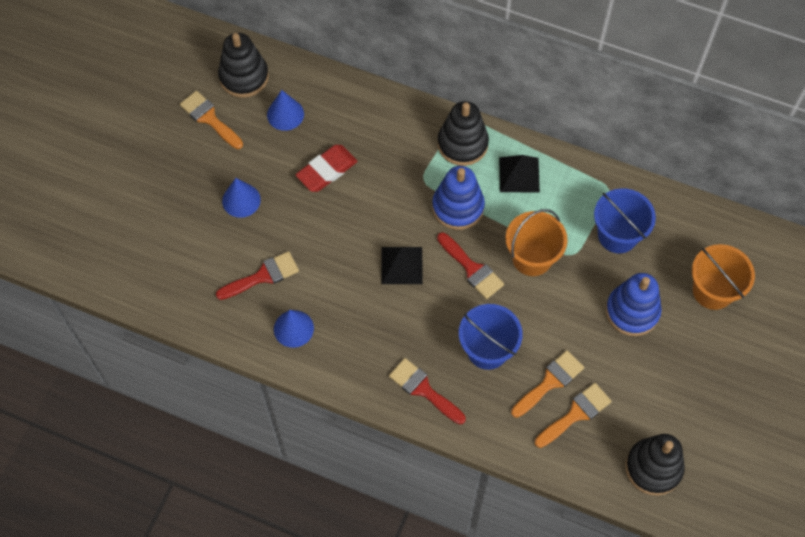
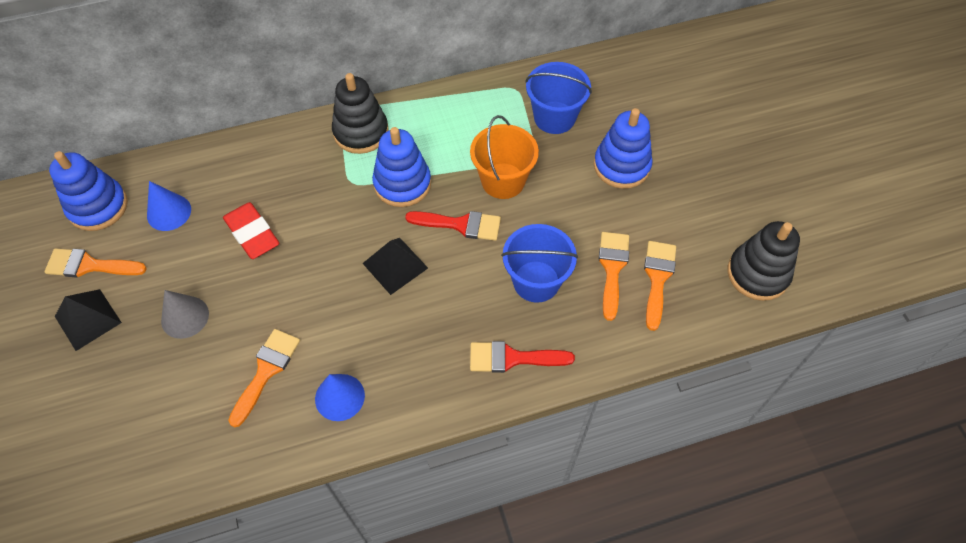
camera: 40 degrees left, 5 degrees down
red brush [216,251,299,300] -> orange brush [228,329,300,427]
black stacking toy [218,33,269,98] -> blue stacking toy [49,151,128,231]
blue cone [222,178,261,218] -> grey cone [161,290,209,339]
red eraser [296,145,358,192] -> red eraser turned 45 degrees counterclockwise [223,202,279,259]
black pyramid [499,155,540,193] -> black pyramid moved to [55,289,122,351]
orange bucket [692,244,755,310] -> none

